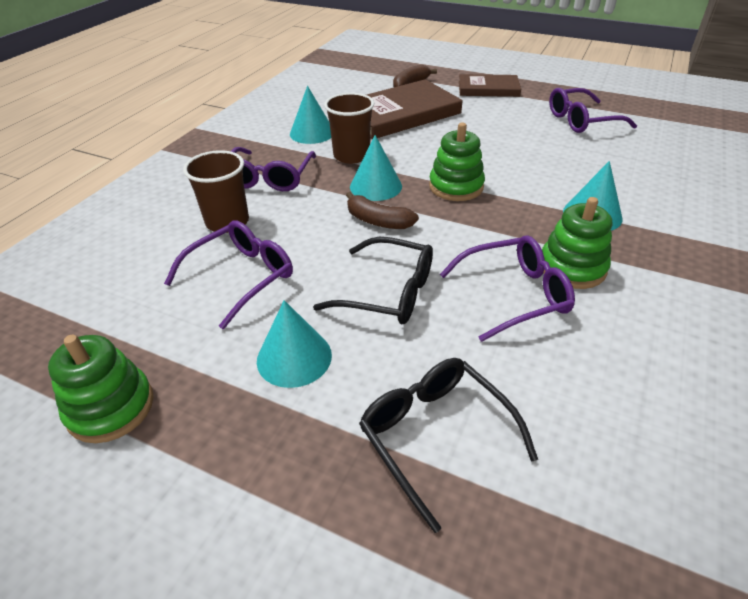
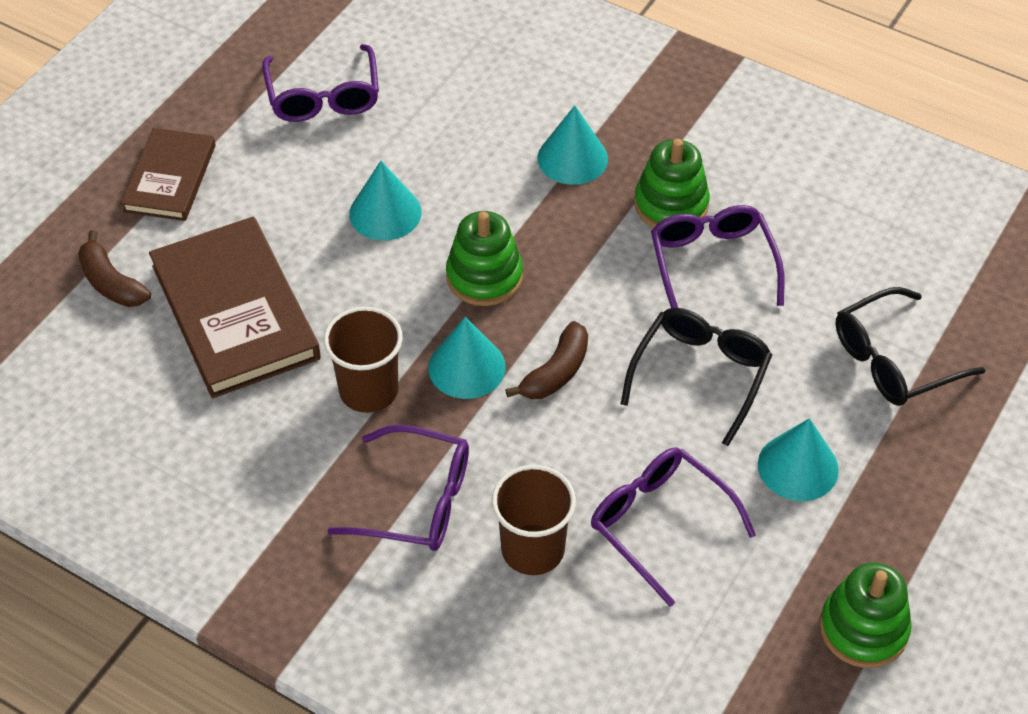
camera: 85 degrees left, 10 degrees up
turquoise cone [290,86,331,144] -> turquoise cone moved to [349,161,422,241]

